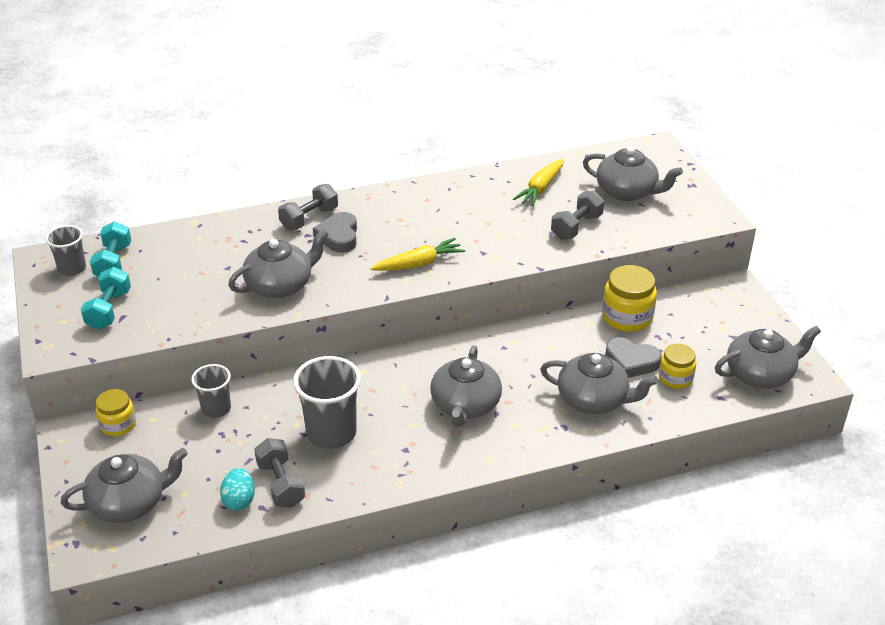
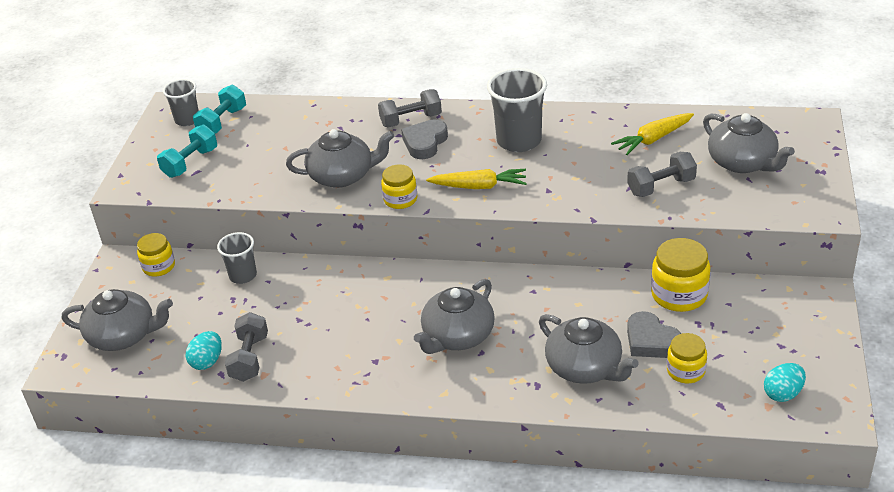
camera: 30 degrees right, 0 degrees up
grey cup [293,356,361,449] -> grey cup moved to [487,68,547,152]
grey teapot [715,326,821,388] -> turquoise egg [764,363,806,402]
none -> yellow jar [381,164,417,209]

